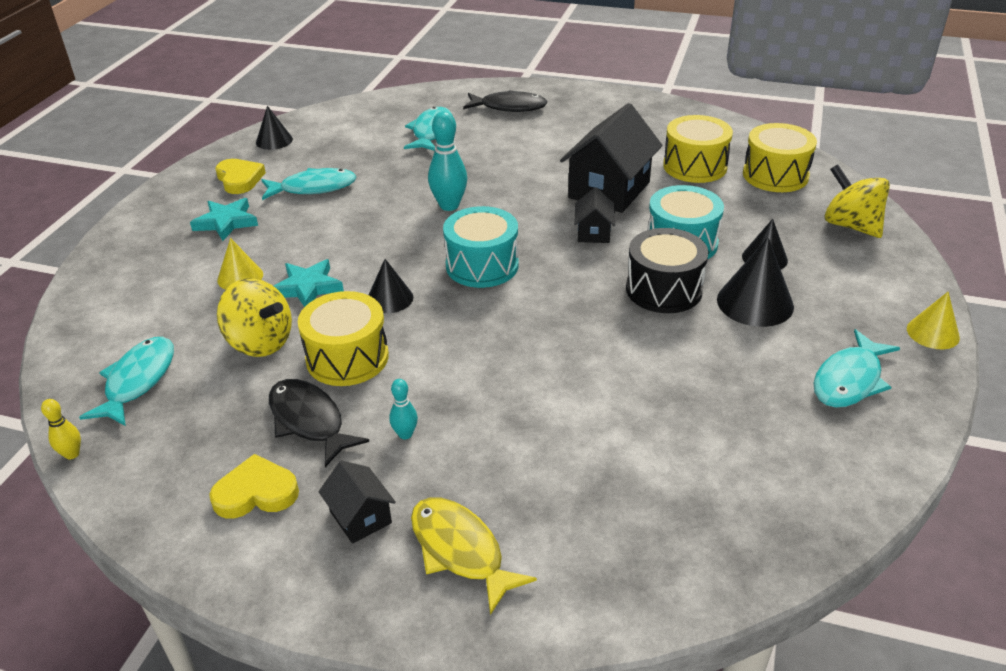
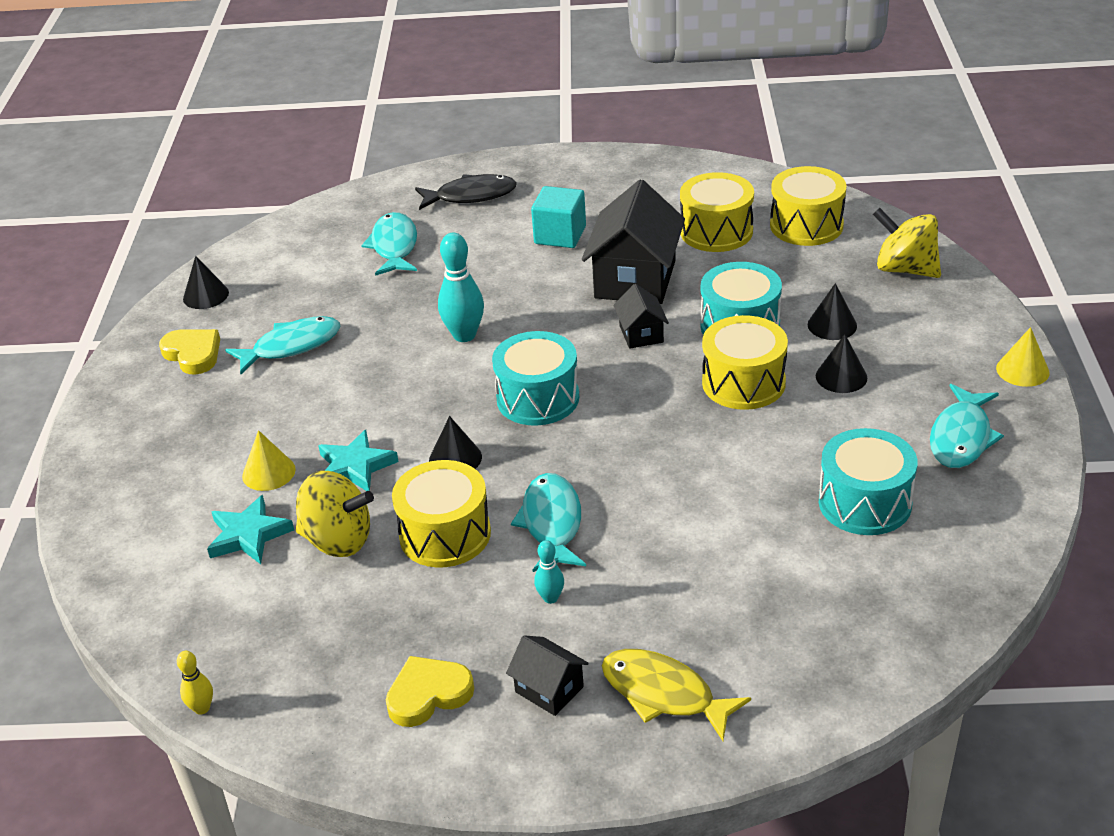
camera: 15 degrees left, 0 degrees up
turquoise fish [79,337,174,426] -> turquoise fish moved to [511,473,586,572]
turquoise star [190,198,258,241] -> turquoise star moved to [207,495,294,564]
black fish [269,379,369,467] -> none
black drum [626,228,709,313] -> yellow drum [702,315,788,410]
black cone [717,237,794,327] -> black cone [816,334,867,393], size x0.63
none -> turquoise cube [531,186,586,248]
none -> turquoise drum [819,428,917,535]

